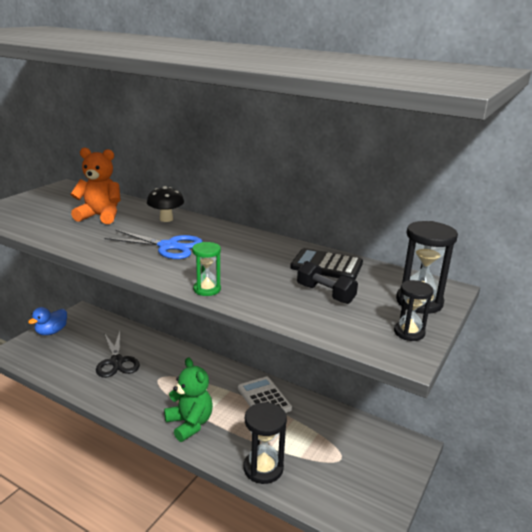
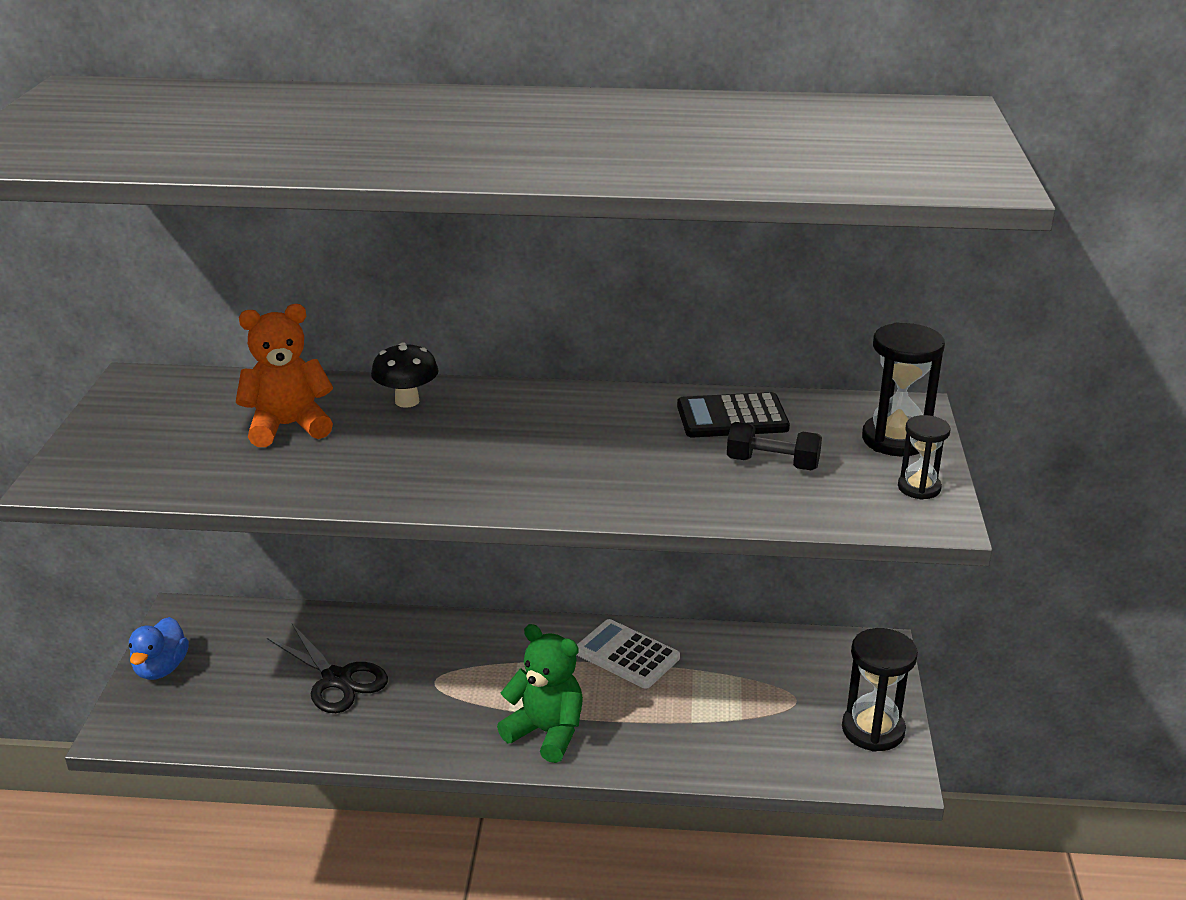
camera: 25 degrees left, 5 degrees up
blue scissors [104,230,203,259] -> none
green hourglass [192,242,221,296] -> none
black hourglass [244,402,287,484] -> black hourglass moved to [842,628,918,752]

